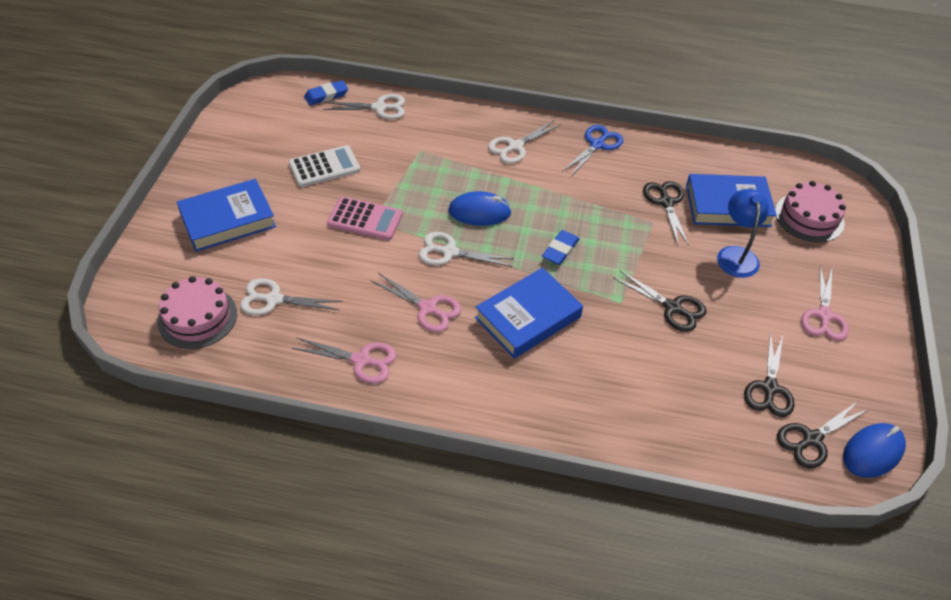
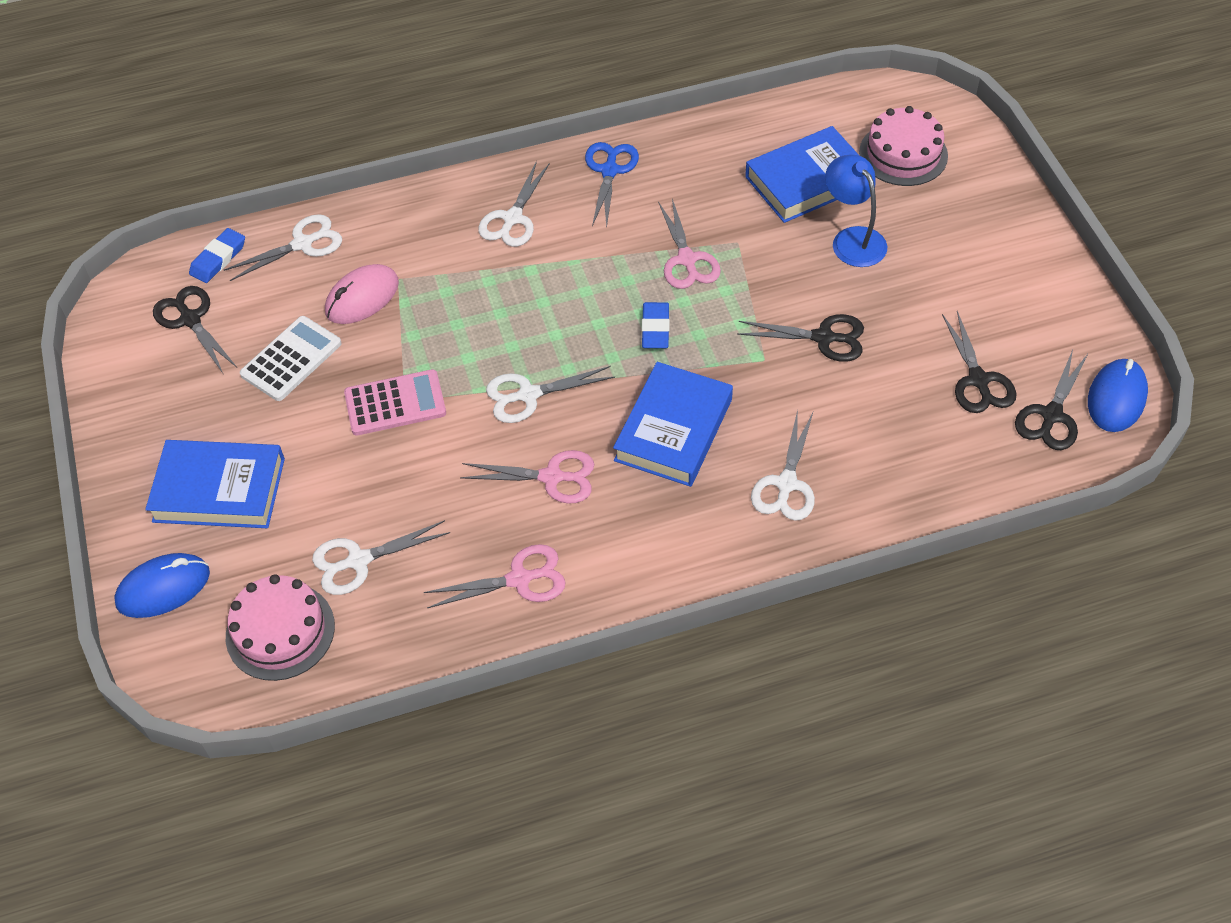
camera: 25 degrees left, 5 degrees up
blue book [177,179,276,252] -> blue book turned 60 degrees clockwise [145,440,285,528]
blue mouse [448,191,512,226] -> blue mouse moved to [114,553,210,618]
black scissors [643,181,689,246] -> black scissors moved to [153,286,237,373]
pink scissors [801,266,849,341] -> pink scissors moved to [658,199,721,289]
none -> pink mouse [325,264,399,324]
none -> white scissors [751,410,815,521]

